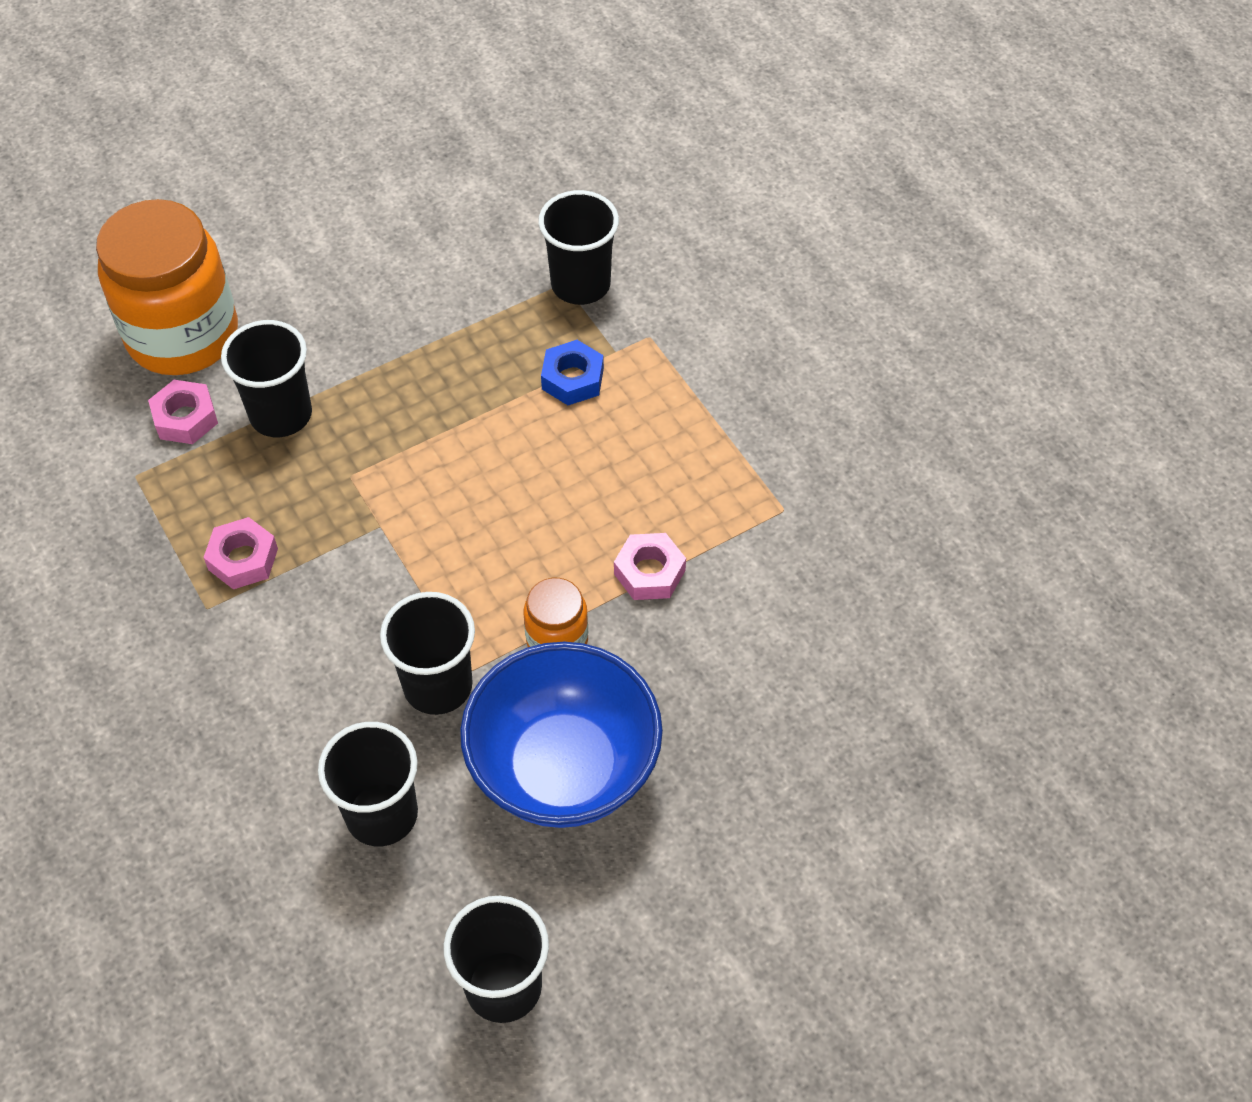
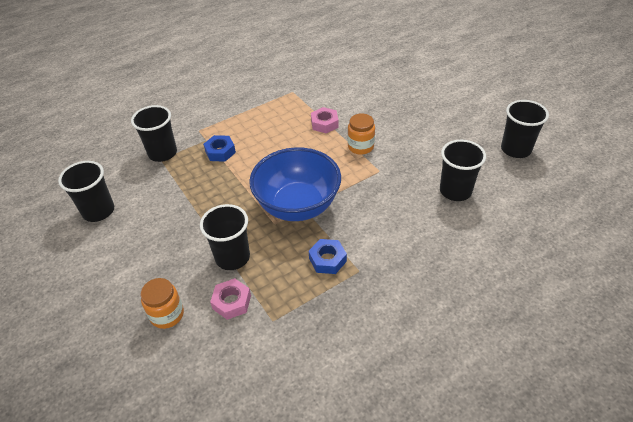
camera: 90 degrees left, 10 degrees down
orange jar [96,199,238,375] -> orange jar [140,278,184,329], size x0.49
pink nut [203,517,278,589] -> blue nut [309,239,347,274]
black cup [380,592,475,715] -> black cup moved to [58,161,114,222]
blue bowl [460,642,663,828] -> blue bowl moved to [249,147,341,221]

